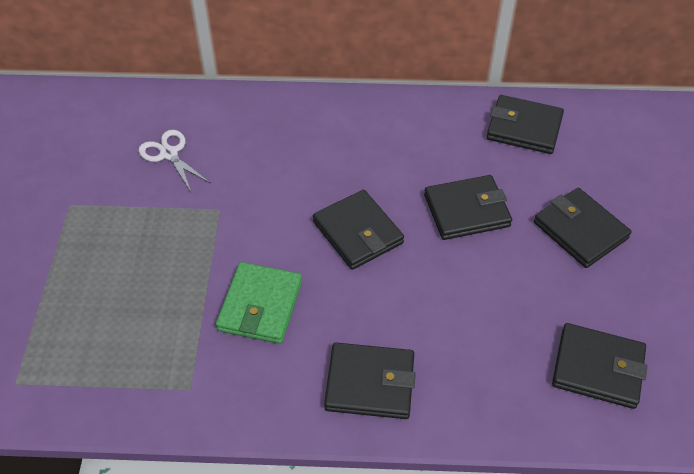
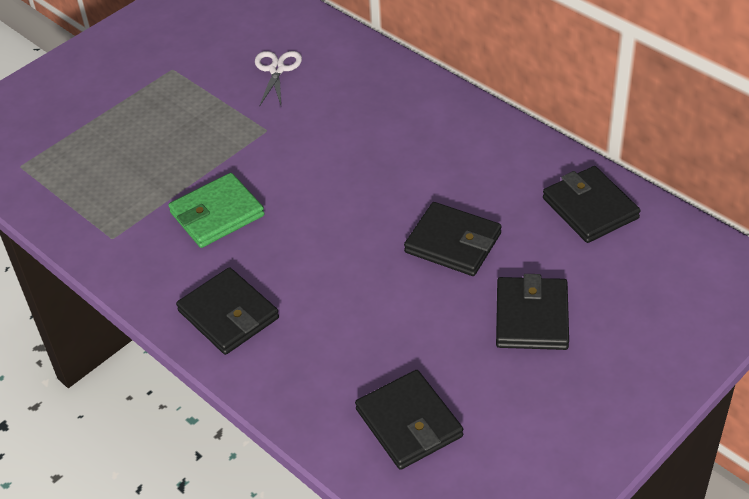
camera: 45 degrees right, 5 degrees down
black wallet [313,190,404,270] -> none

